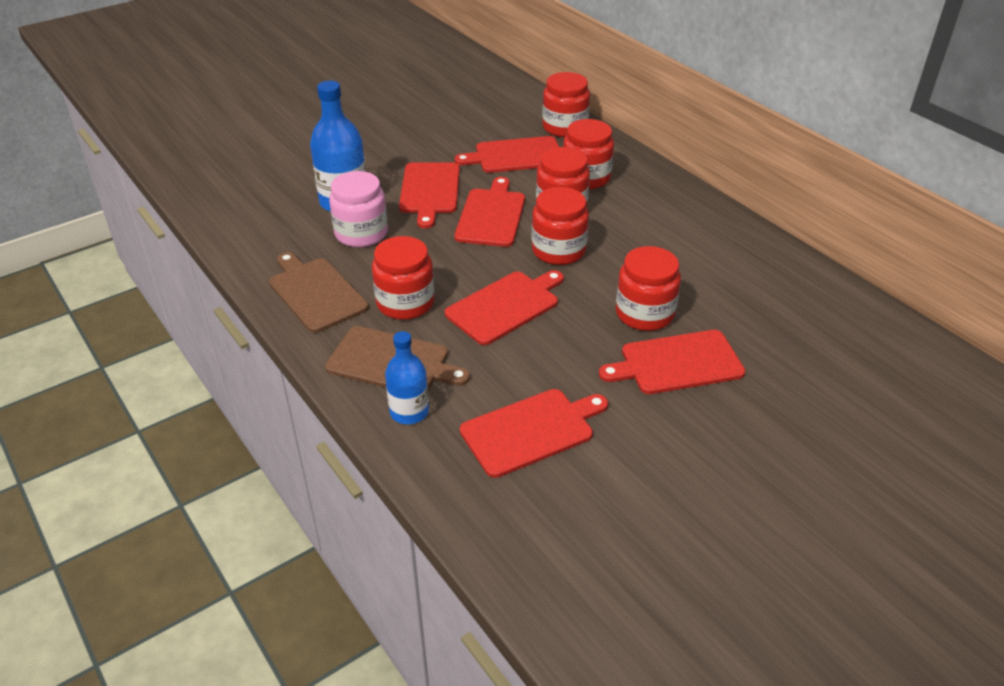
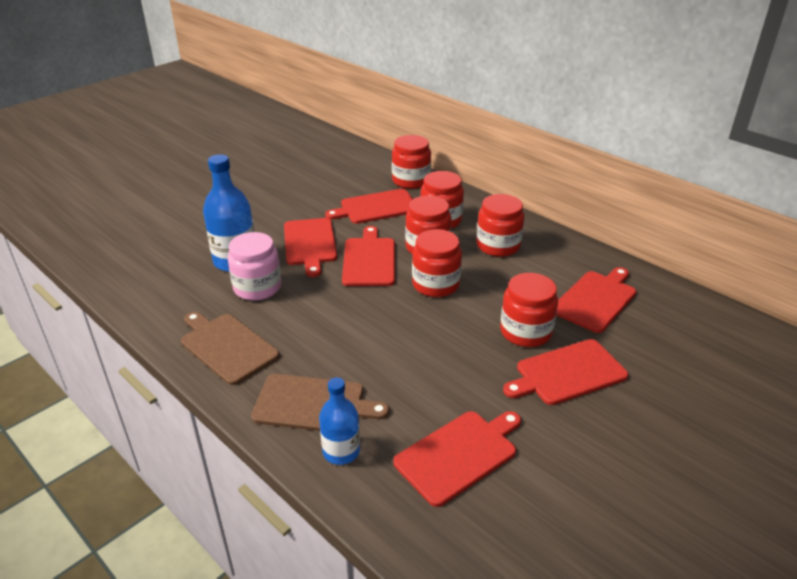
camera: 10 degrees left, 5 degrees down
red jar [372,236,434,320] -> red jar moved to [476,194,524,257]
red cutting board [445,270,564,345] -> red cutting board moved to [557,267,637,333]

